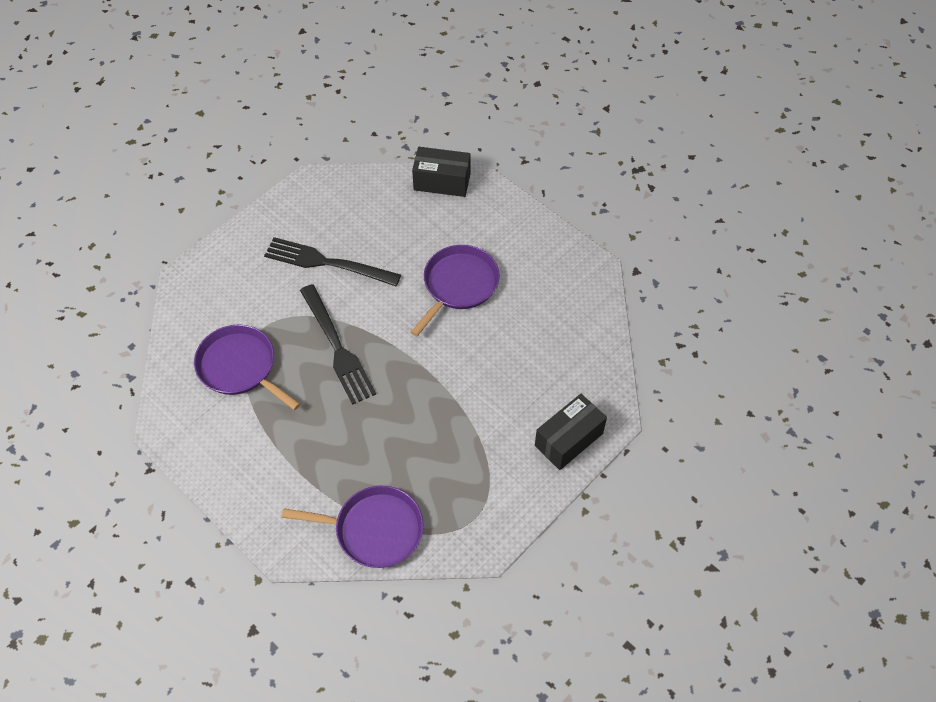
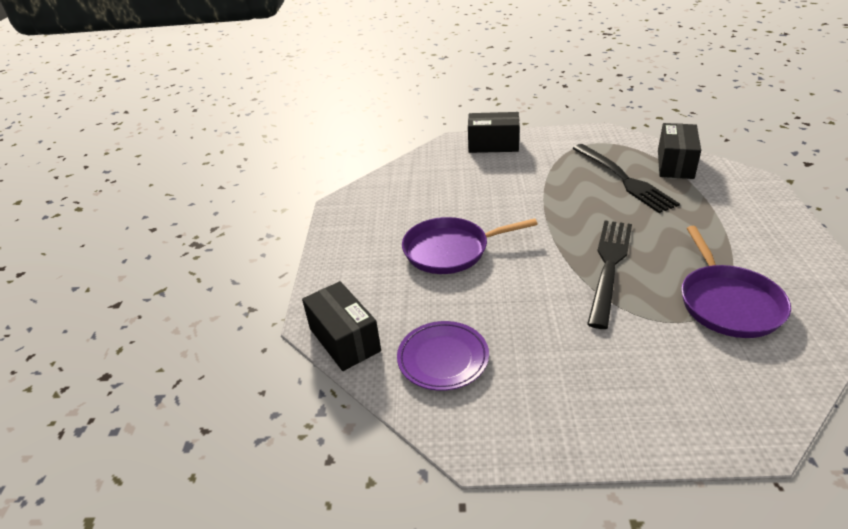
camera: 130 degrees left, 20 degrees down
black fork [264,237,401,286] -> black fork moved to [572,144,680,213]
purple pan [282,486,424,568] -> black box [658,123,701,179]
none -> purple plate [397,321,489,391]

